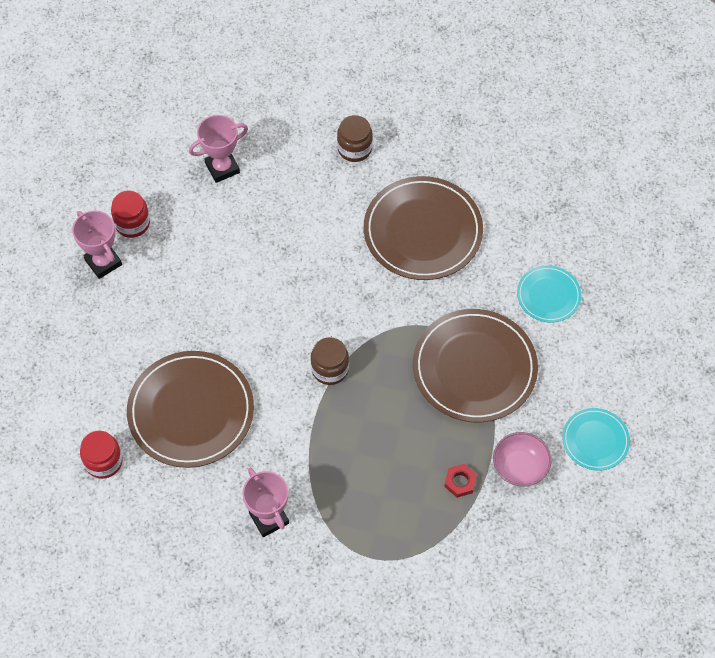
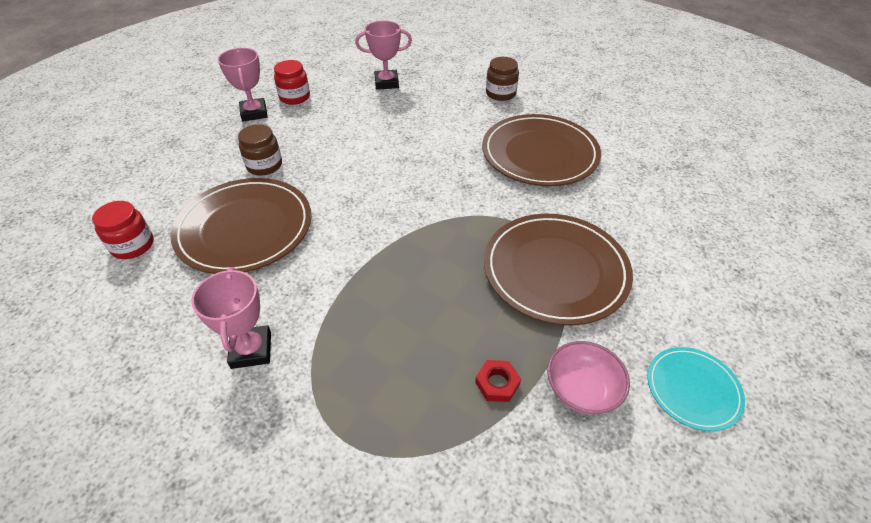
camera: 20 degrees right, 15 degrees down
brown jar [311,337,349,385] -> brown jar moved to [238,124,282,175]
turquoise plate [517,266,581,323] -> none

